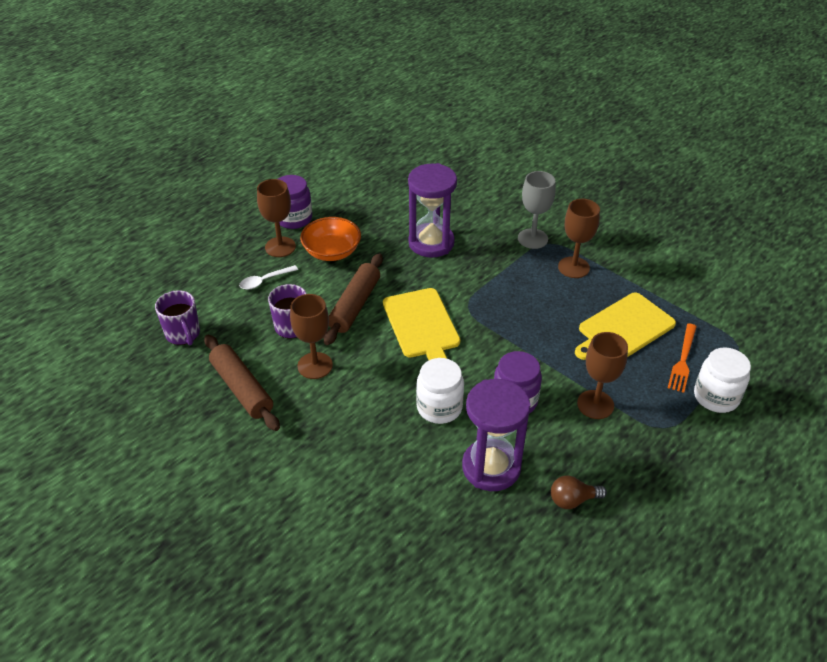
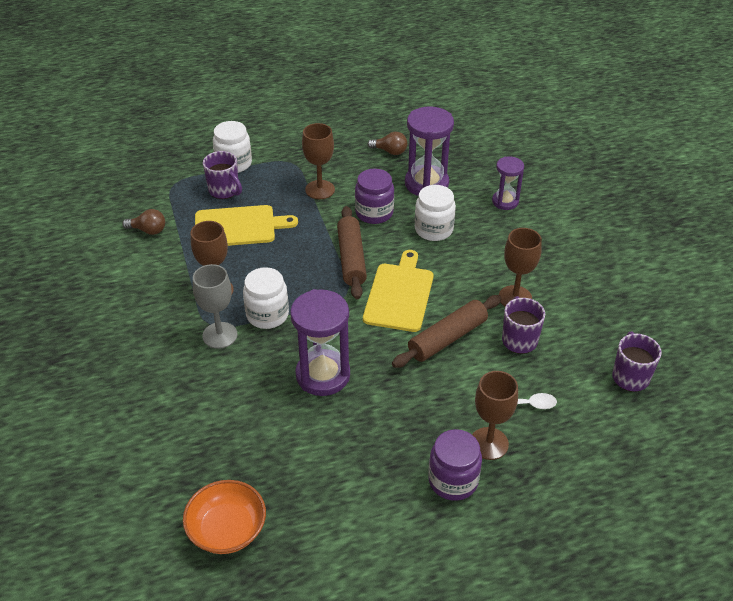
camera: 150 degrees left, 0 degrees up
brown rolling pin [204,335,280,431] -> brown rolling pin moved to [337,206,367,299]
orange bowl [300,217,361,261] -> orange bowl moved to [183,480,266,554]
orange fork [668,323,697,393] -> purple mug [203,151,242,199]
none -> brown light bulb [122,209,165,235]
none -> white jar [243,267,289,329]
none -> purple hourglass [492,156,524,210]

